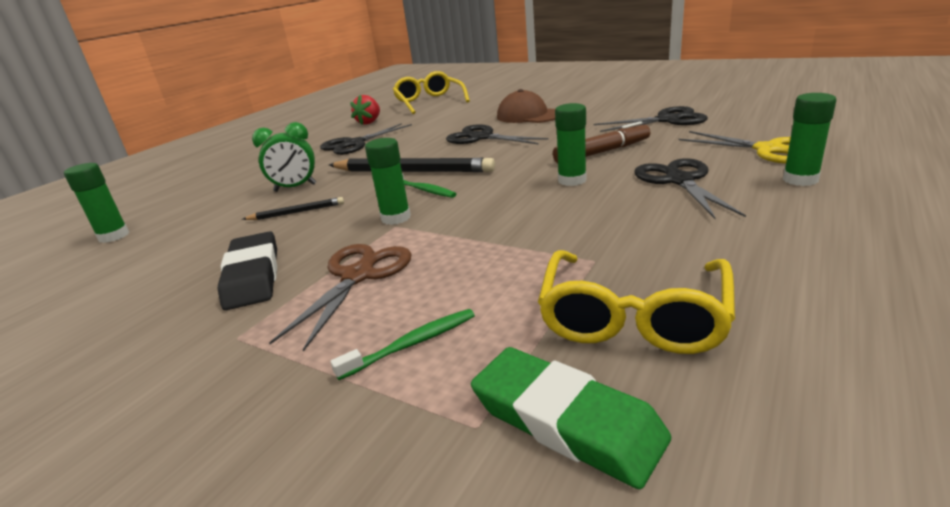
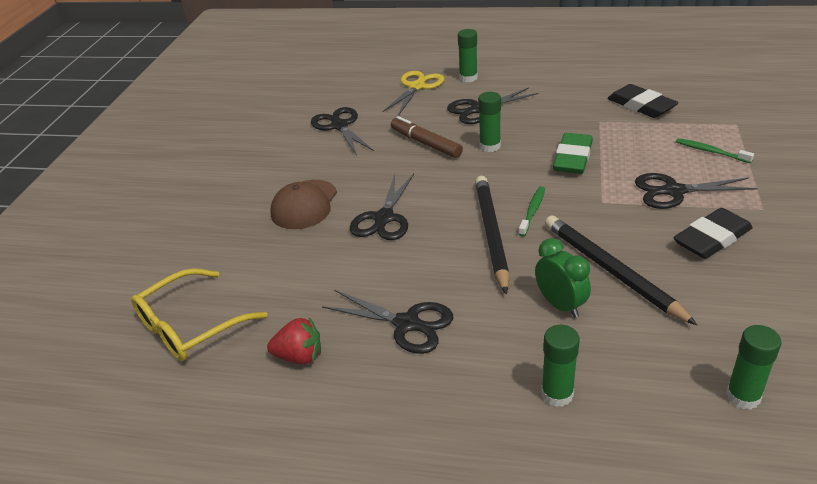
camera: 110 degrees left, 10 degrees up
black pencil [243,197,344,220] -> black pencil [545,215,697,325], size x2.04
brown scissors [269,244,412,352] -> black scissors [635,173,758,209]
green glue stick [365,138,411,225] -> green glue stick moved to [541,325,580,407]
green eraser [471,347,671,489] -> green eraser moved to [553,133,593,174]
yellow glasses [538,250,735,354] -> black eraser [607,84,679,118]

